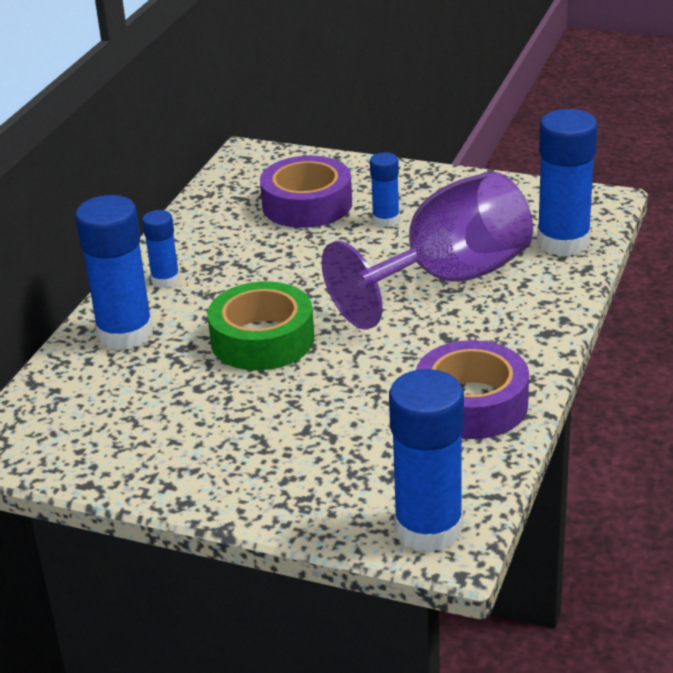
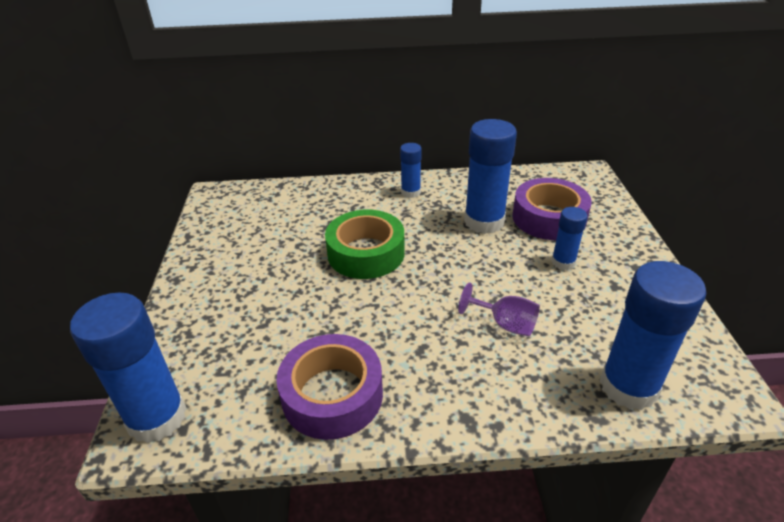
camera: 65 degrees right, 5 degrees up
blue glue stick [75,195,153,350] -> blue glue stick moved to [464,119,517,234]
purple goblet [321,171,533,330] -> purple goblet [458,283,540,336], size x0.41

